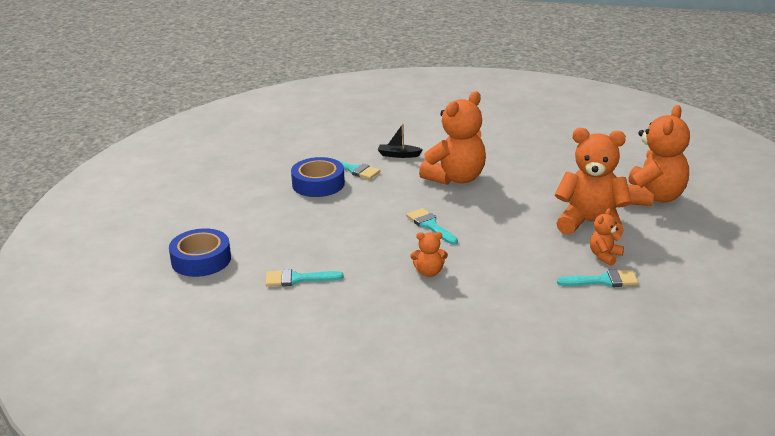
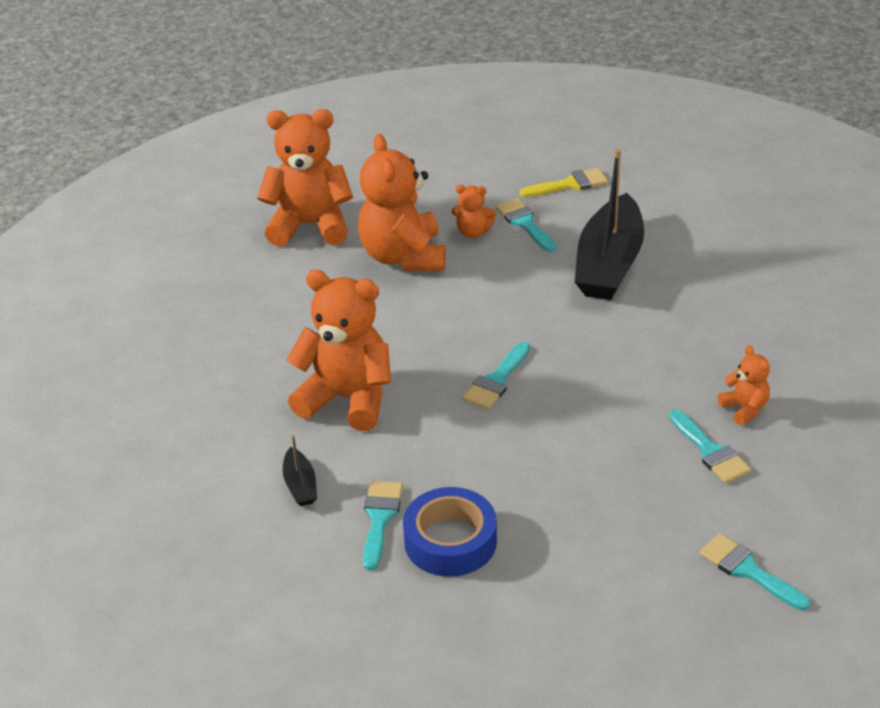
camera: 115 degrees left, 10 degrees up
blue tape [169,228,231,277] -> turquoise brush [699,533,811,611]
orange teddy bear [410,232,448,277] -> orange teddy bear moved to [718,345,770,425]
none -> yellow brush [519,168,608,197]
none -> black boat [575,149,644,300]

